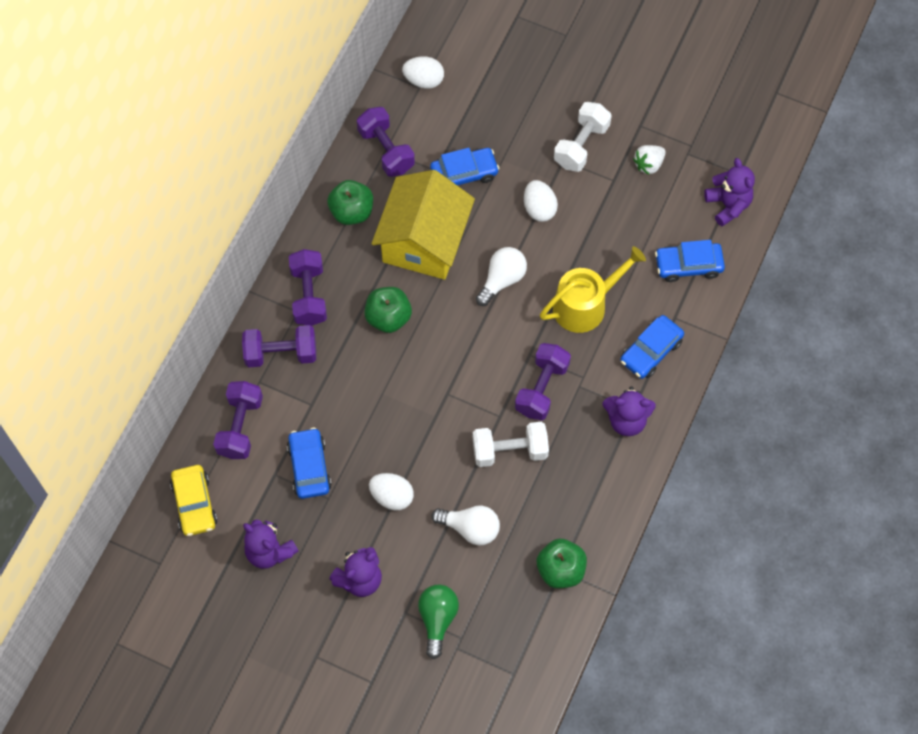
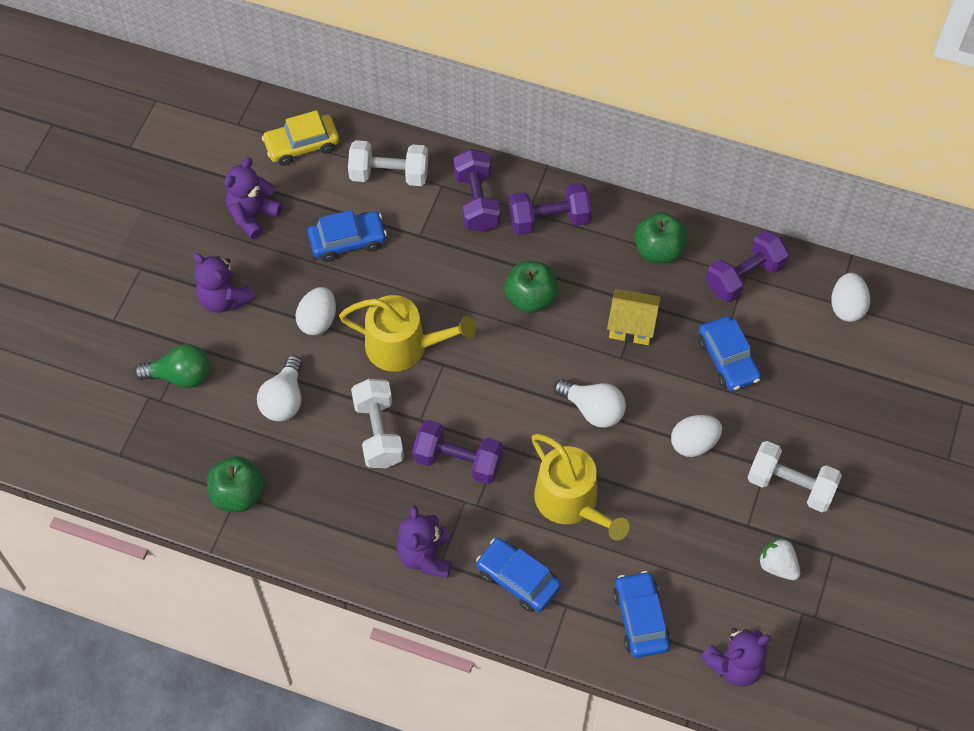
camera: 85 degrees right, 5 degrees down
purple dumbbell [213,381,263,459] -> white dumbbell [348,140,428,186]
yellow house [372,170,475,280] -> yellow house [607,289,661,345], size x0.50
none -> yellow watering can [339,295,476,372]

